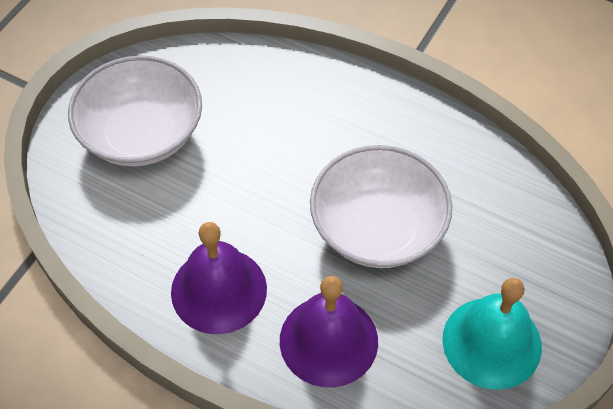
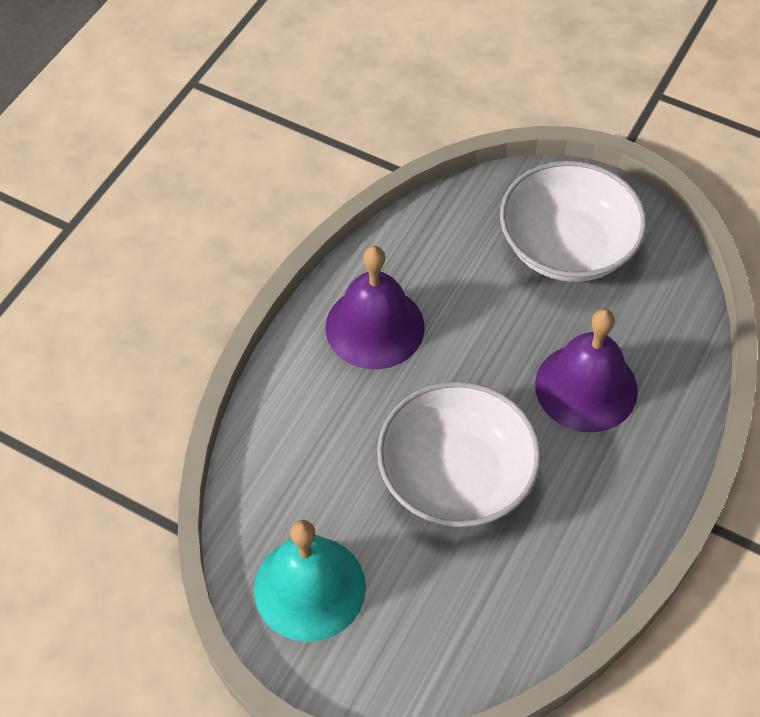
camera: 90 degrees right, 0 degrees up
purple bell [280,276,378,387] -> purple bell moved to [535,309,638,432]

